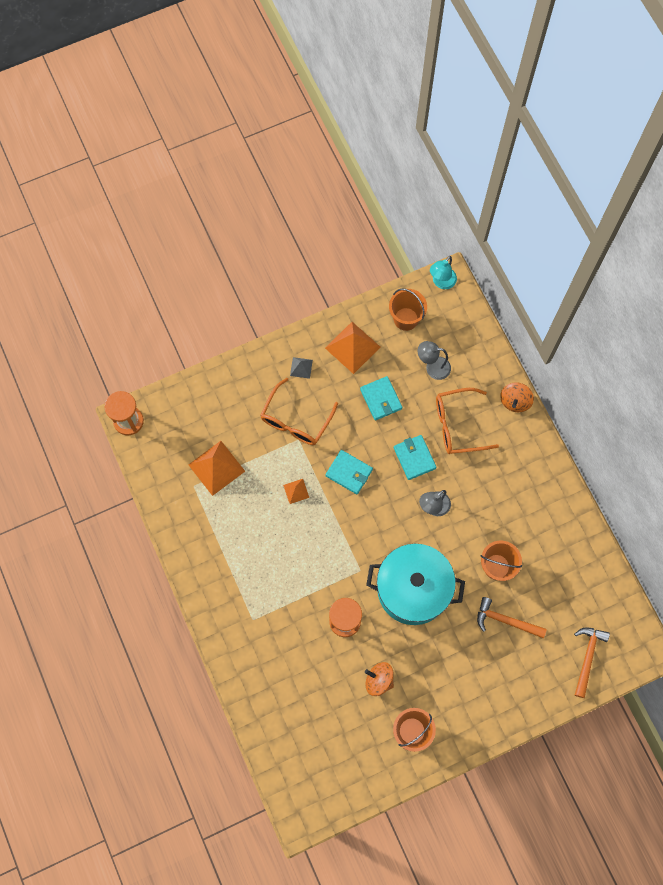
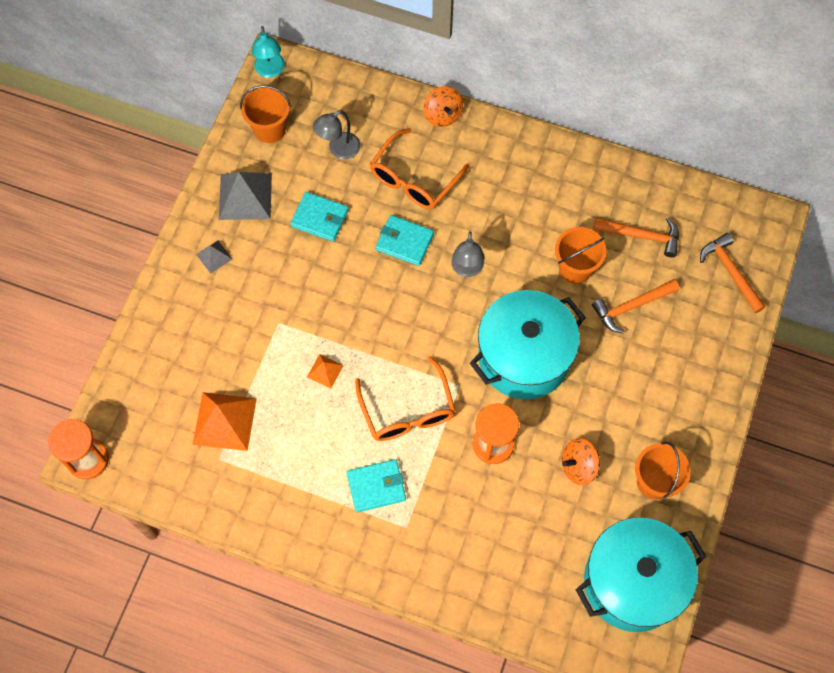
camera: 45 degrees left, 5 degrees down
orange glasses [260,378,338,445] -> orange glasses moved to [355,356,456,441]
orange pyramid [325,322,380,374] -> grey pyramid [219,172,272,220]
turquoise wallet [326,450,373,494] -> turquoise wallet moved to [347,459,406,513]
none -> turquoise pot [576,518,706,632]
none -> orange hammer [593,218,679,257]

